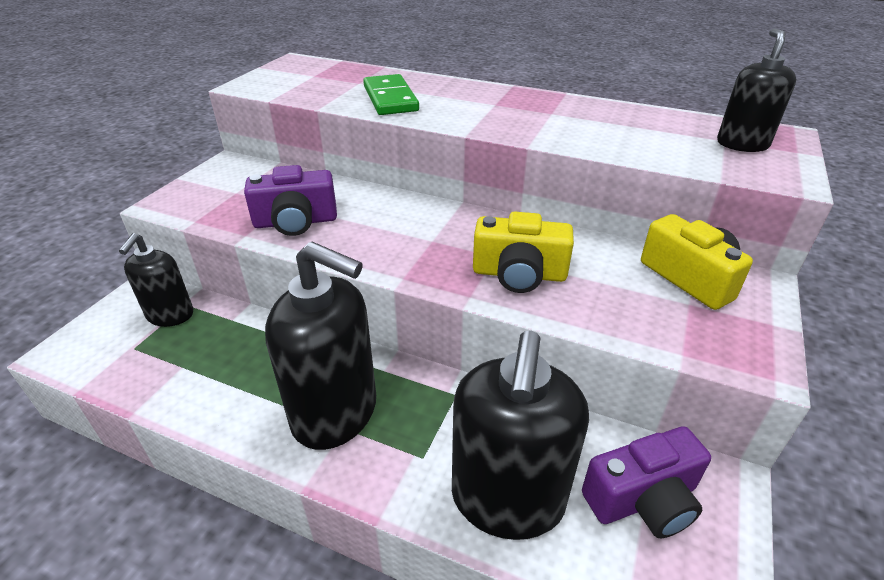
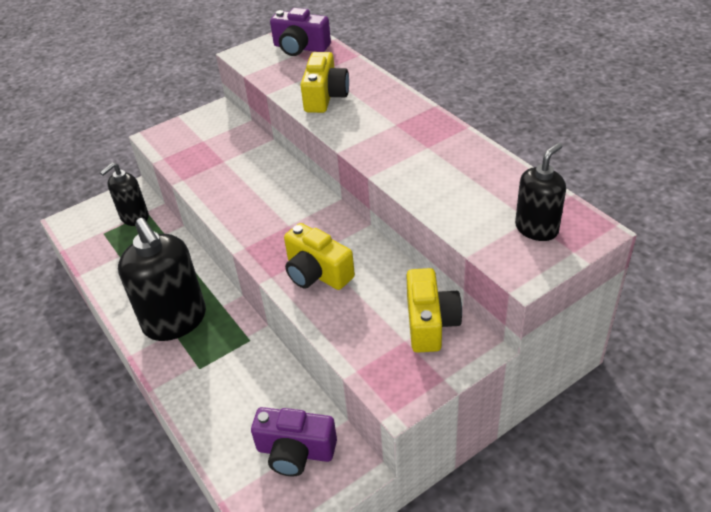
camera: 35 degrees right, 5 degrees up
purple camera [244,165,337,236] -> purple camera moved to [270,8,331,56]
green domino [363,74,419,115] -> yellow camera [301,52,349,113]
black soap dispenser [452,331,589,540] -> none

